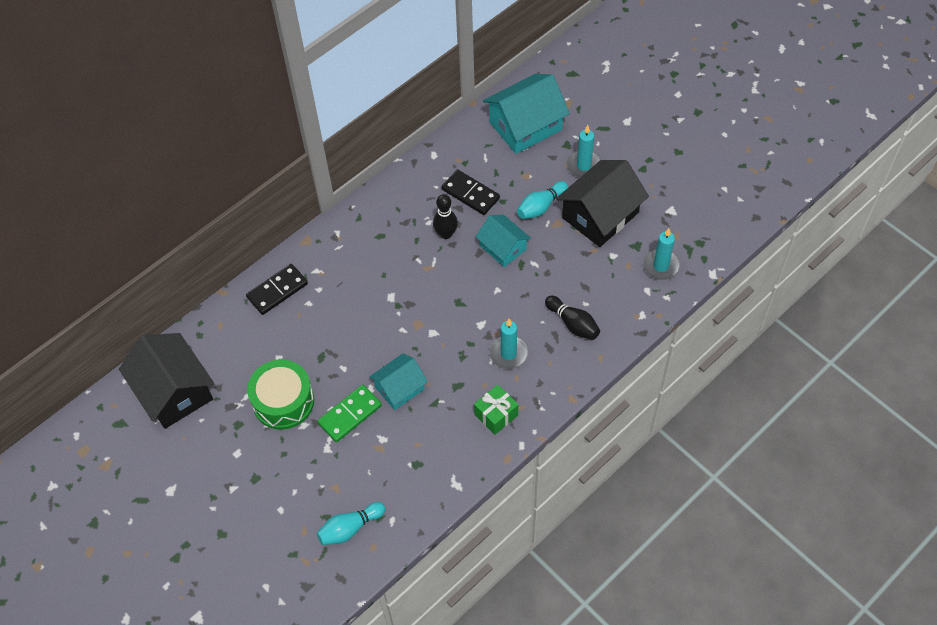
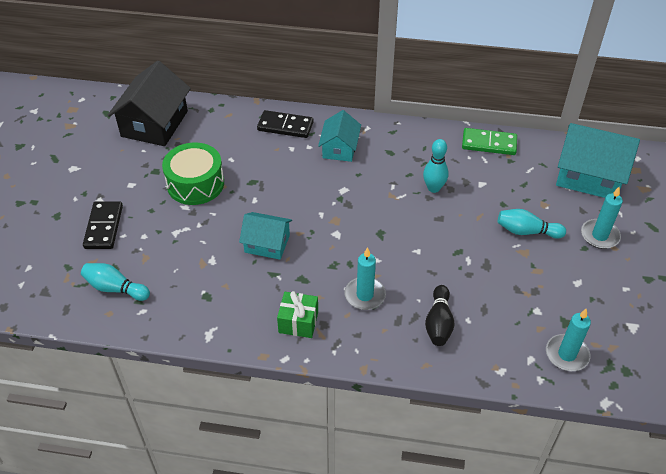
camera: 50 degrees right, 10 degrees down
green domino [317,385,382,442] -> green domino moved to [462,128,517,155]
black bowling pin [433,194,458,239] -> turquoise bowling pin [423,139,448,193]
black domino [441,169,500,215] -> black domino moved to [83,201,123,249]
turquoise house [476,214,531,267] -> turquoise house moved to [318,110,361,162]
black house [556,160,649,247] -> none

